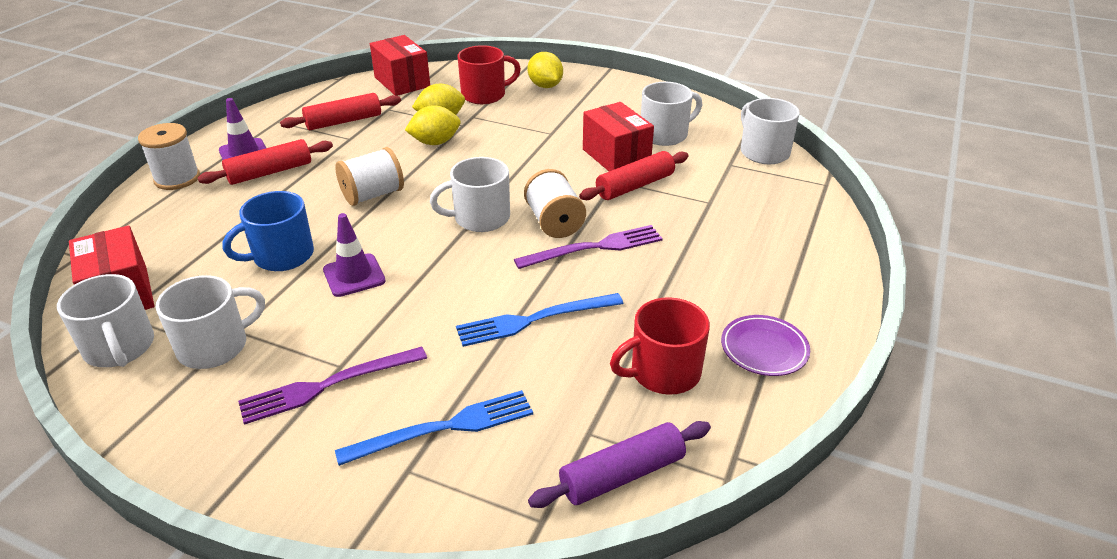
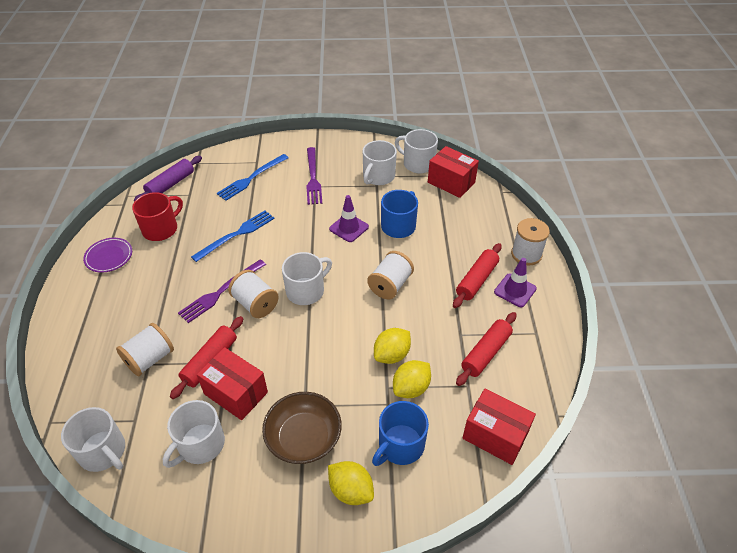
camera: 155 degrees right, 10 degrees up
purple fork [238,346,427,425] -> purple fork turned 135 degrees clockwise [306,147,322,205]
red mug [458,45,521,104] -> blue mug [372,401,429,466]
none -> white spool [116,323,174,376]
none -> brown bowl [262,392,342,464]

